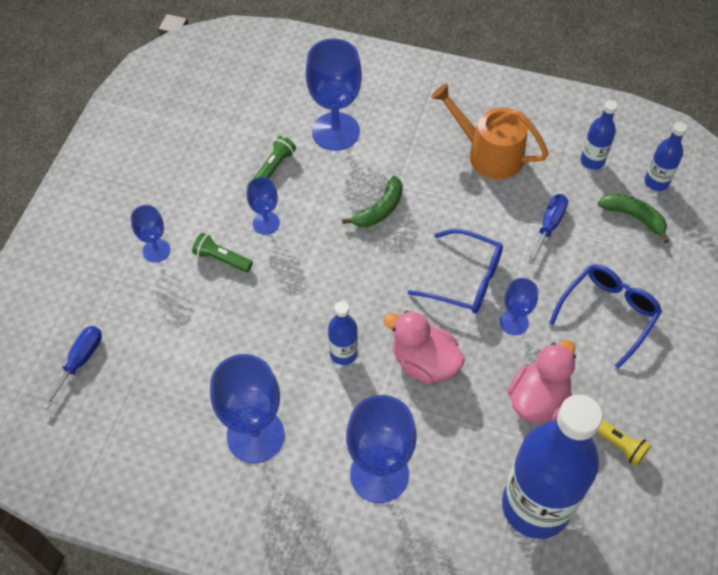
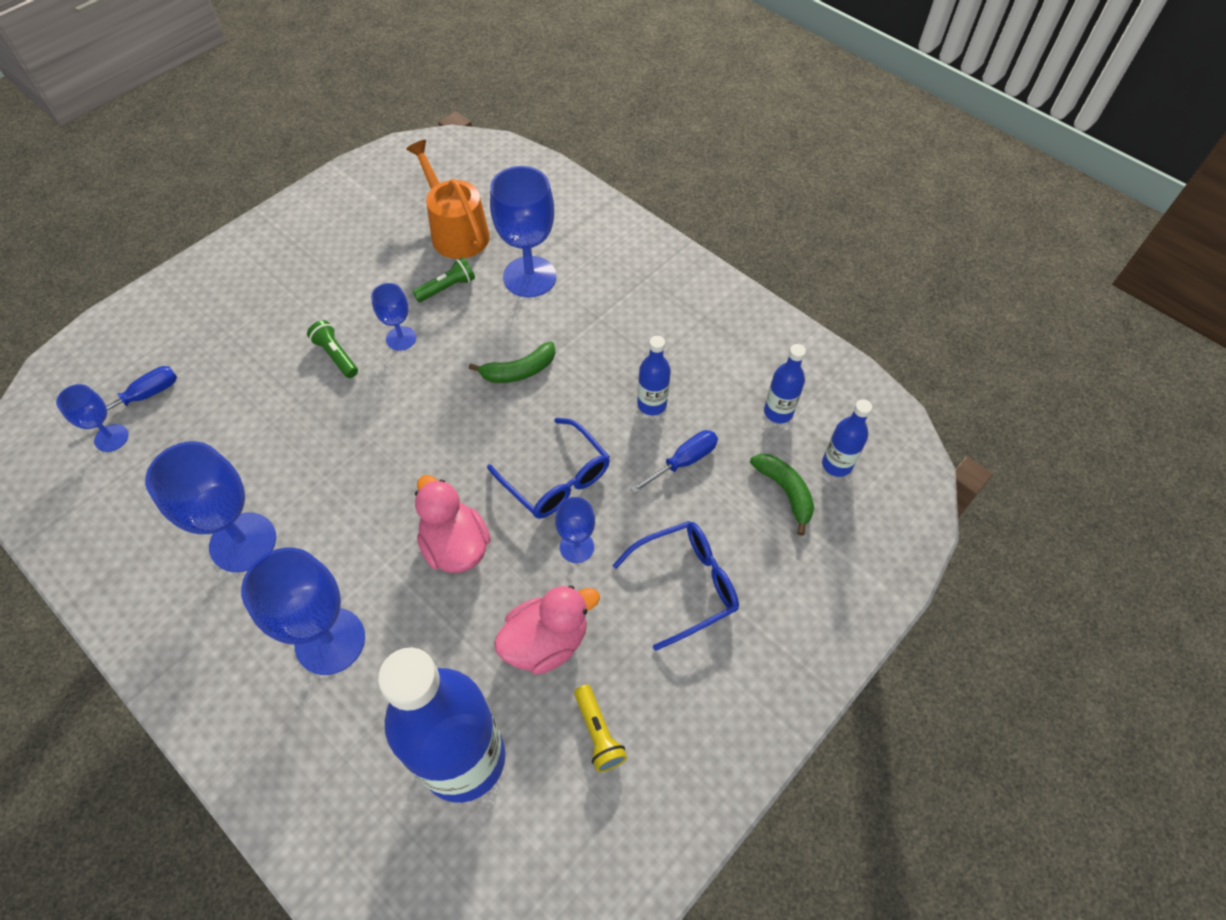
camera: 25 degrees right, 0 degrees up
blue goblet [131,205,170,263] -> blue goblet moved to [56,384,129,452]
blue bottle [328,301,358,365] -> blue bottle moved to [637,336,671,416]
orange watering can [431,83,549,179] -> orange watering can moved to [406,140,490,259]

